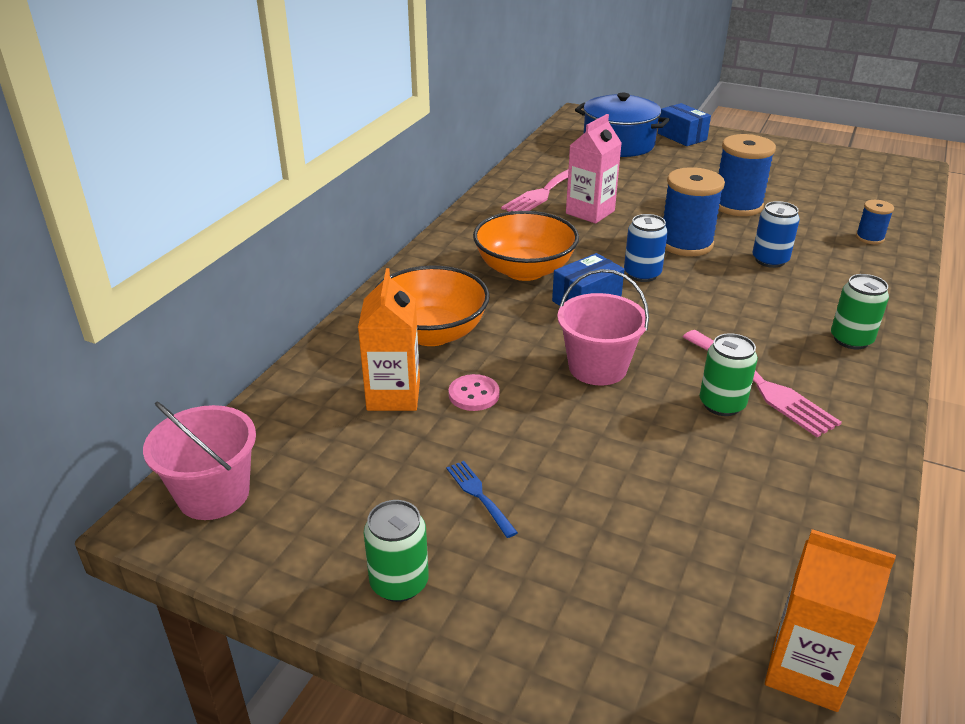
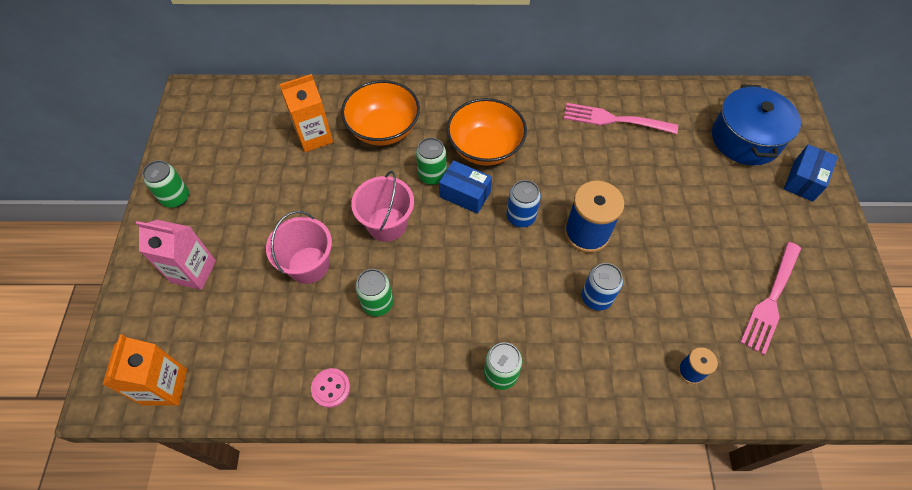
camera: 65 degrees right, 25 degrees up
pink bucket [143,402,256,520] -> pink bucket moved to [266,211,332,284]
blue fork [446,461,518,538] -> none
pink button [449,374,500,411] -> pink button moved to [311,368,350,408]
pink carton [566,114,622,224] -> pink carton moved to [136,220,216,290]
pink fork [683,330,842,437] -> pink fork moved to [740,242,801,355]
blue spool [718,134,776,216] -> none
none -> green can [416,137,447,185]

